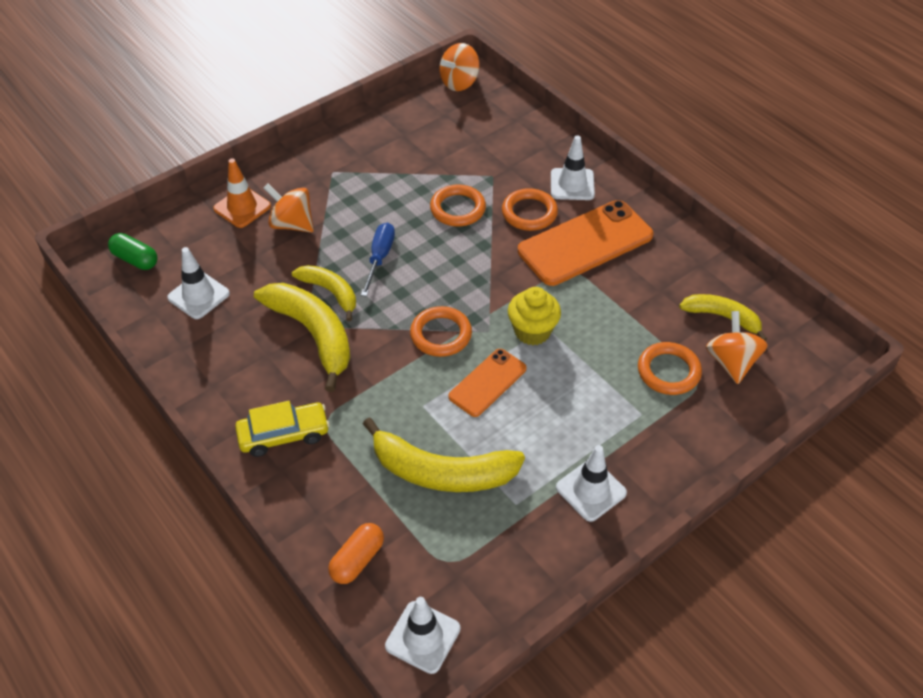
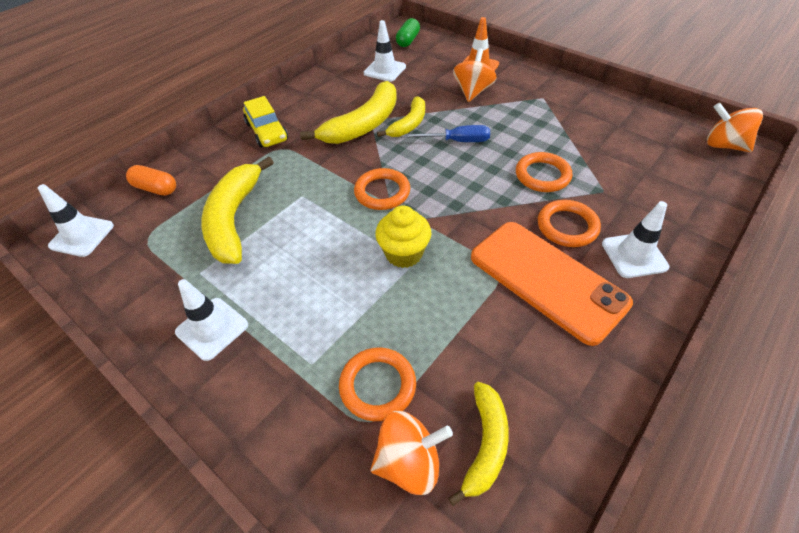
camera: 80 degrees right, 0 degrees up
orange phone [448,349,527,417] -> none

